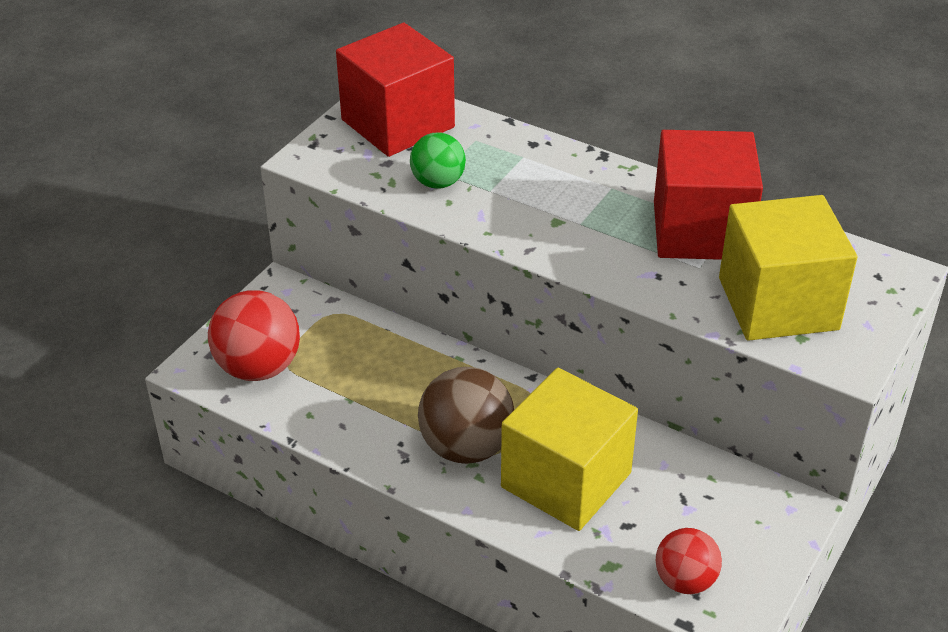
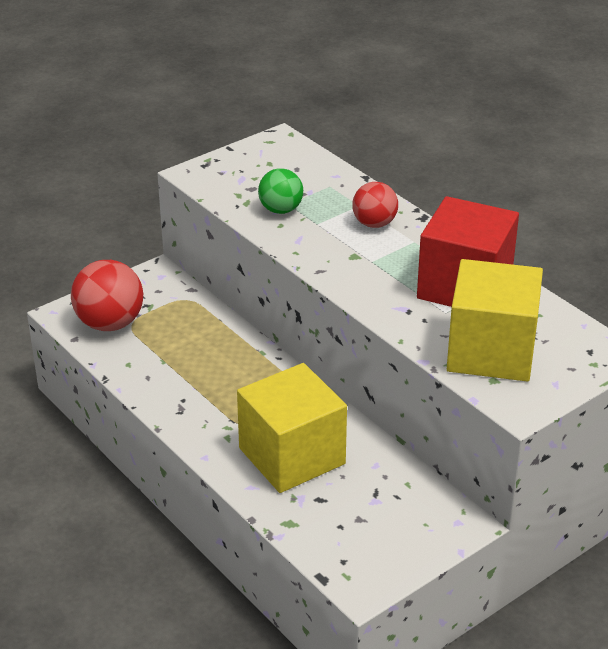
camera: 20 degrees right, 5 degrees down
red cube [336,23,455,157] -> none
brown ball [418,367,514,464] -> none
red ball [656,528,722,594] -> red ball moved to [352,182,398,228]

